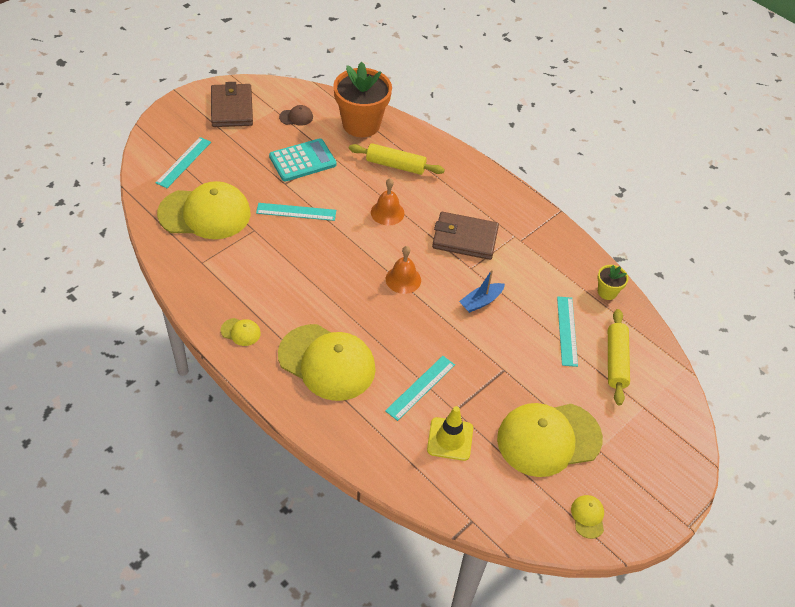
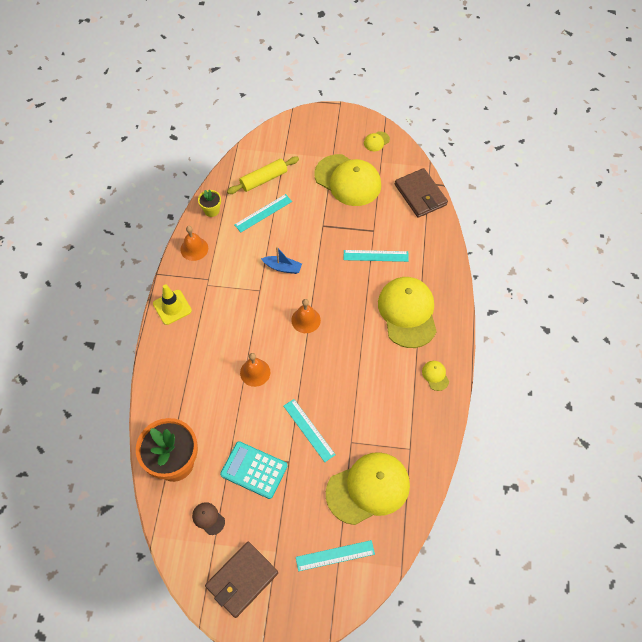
camera: 125 degrees left, 10 degrees up
yellow cap [157,181,251,239] -> yellow cap turned 105 degrees clockwise [326,452,410,525]
yellow rolling pin [349,143,445,175] -> none
yellow traffic cone [427,406,473,461] -> yellow traffic cone moved to [153,284,192,325]
brown wallet [432,212,499,260] -> brown wallet moved to [395,168,448,218]
none -> orange bell [180,226,208,261]

